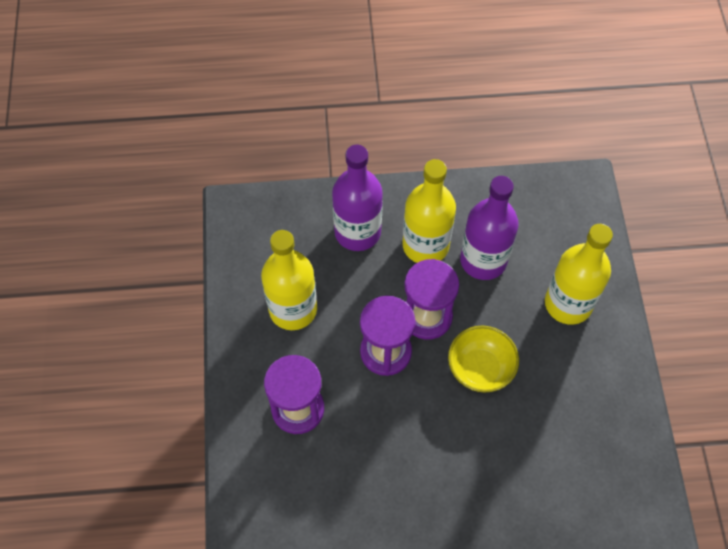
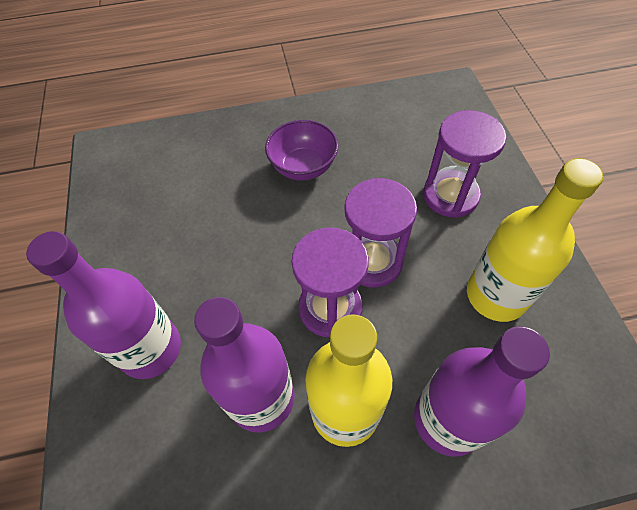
camera: 175 degrees right, 5 degrees down
yellow bowl [448,326,519,392] -> none
yellow bottle [545,224,613,325] -> purple bottle [26,231,181,379]
none -> purple bowl [265,120,338,181]

